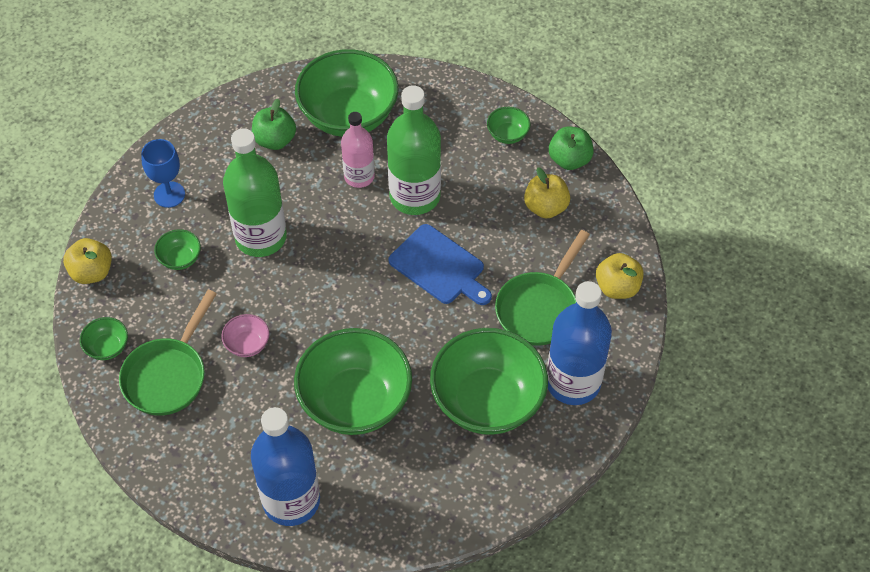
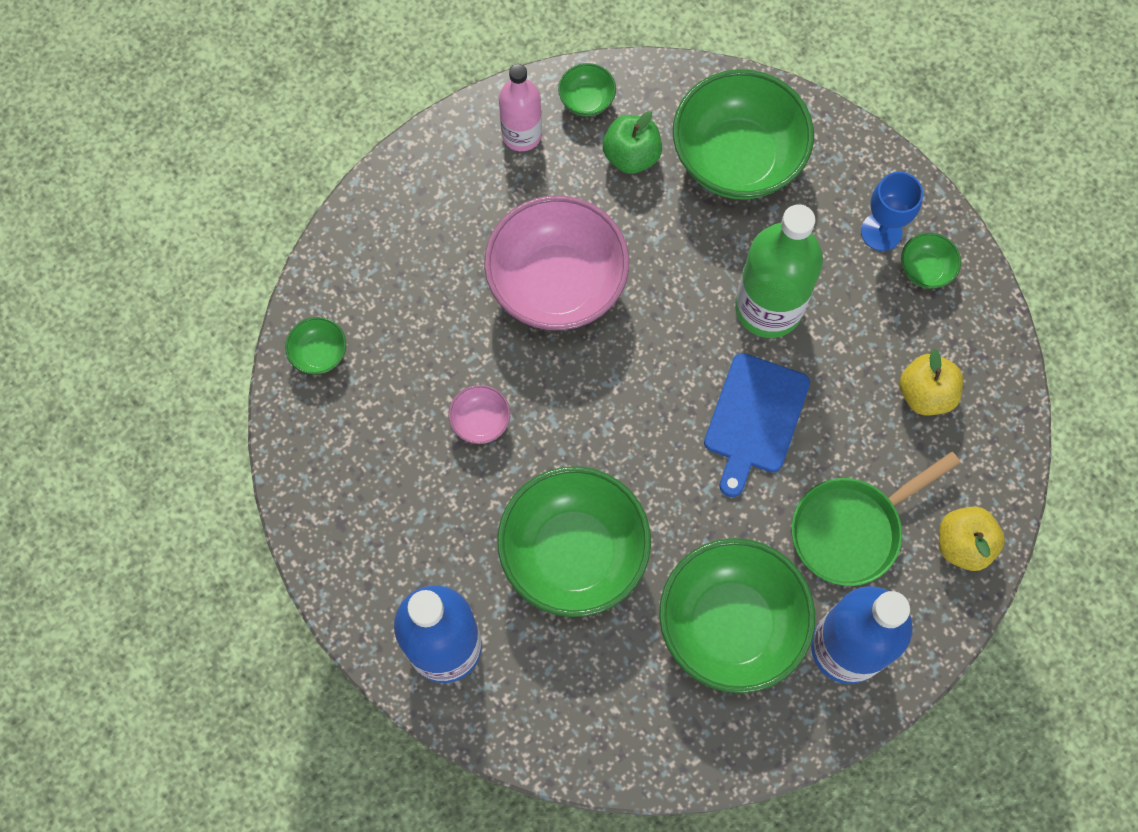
camera: 25 degrees right, 15 degrees up
yellow apple [63,238,112,284] -> none
green pan [119,290,217,416] -> none
blue goblet [141,139,185,208] -> blue goblet moved to [861,172,923,251]
green bowl [154,229,201,270] -> green bowl moved to [558,63,616,117]
green bottle [223,128,287,257] -> pink bowl [484,195,629,330]
pink bottle [341,112,375,188] -> pink bottle moved to [499,64,542,151]
blue cutting board [389,224,492,305] -> blue cutting board turned 45 degrees clockwise [704,353,810,497]
green apple [549,126,594,170] -> none

